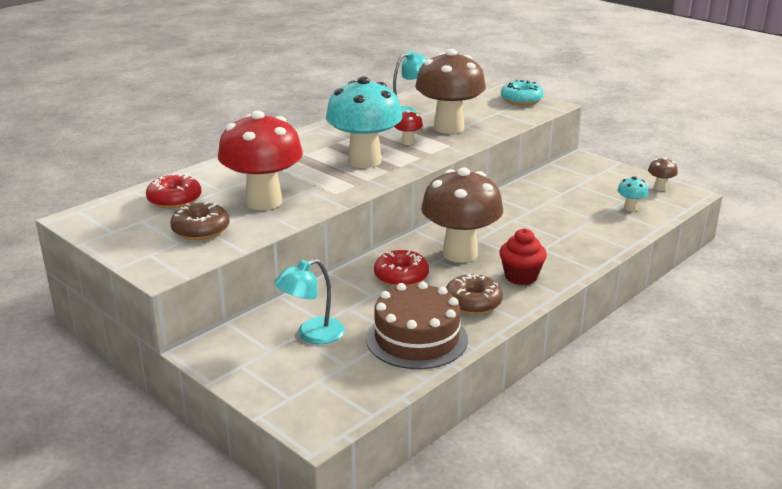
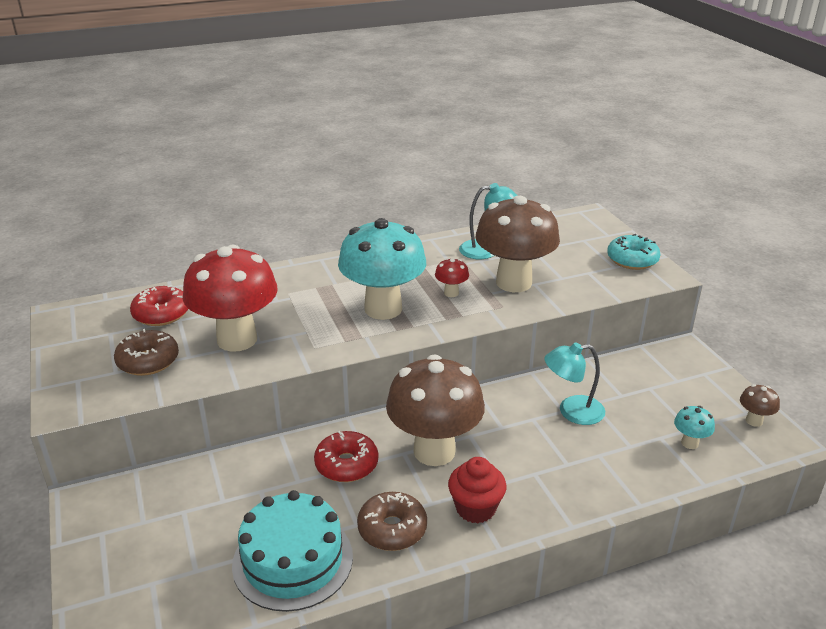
camera: 25 degrees right, 5 degrees up
turquoise lamp [274,259,345,344] -> turquoise lamp moved to [544,342,605,425]
brown cake [366,281,468,369] -> turquoise cake [232,490,353,612]

